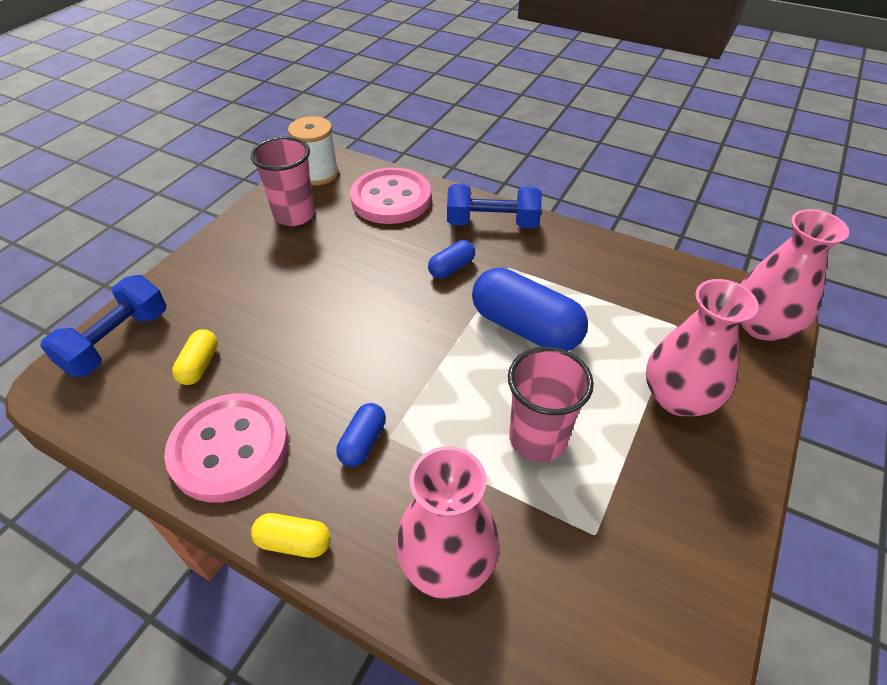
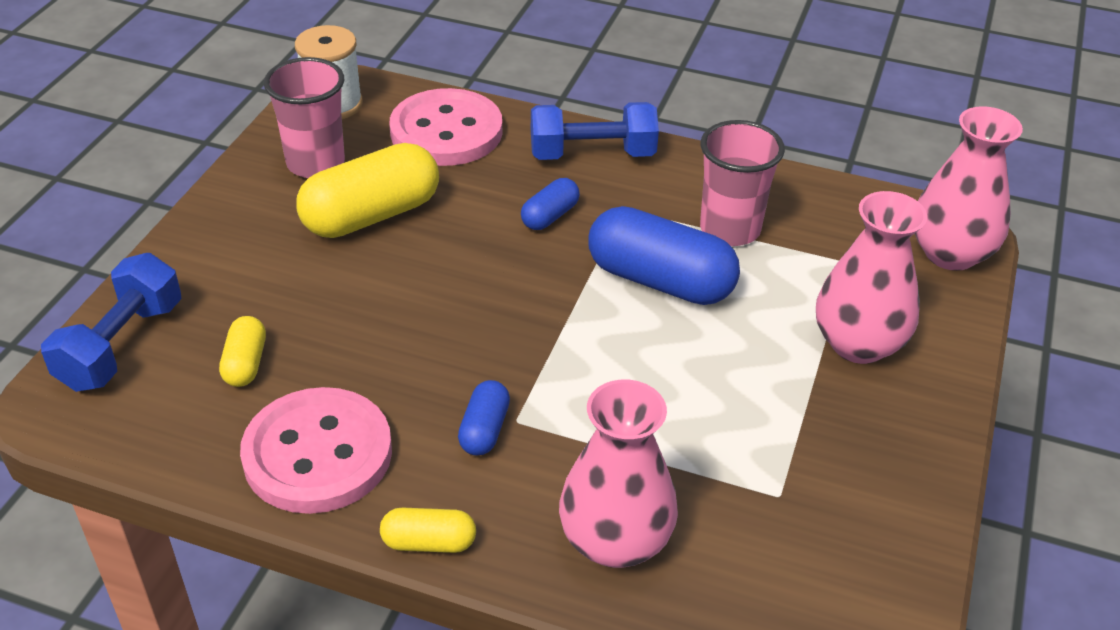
camera: 10 degrees left, 5 degrees down
pink cup [508,347,594,462] -> pink cup moved to [700,120,785,246]
none -> yellow capsule [296,143,439,238]

